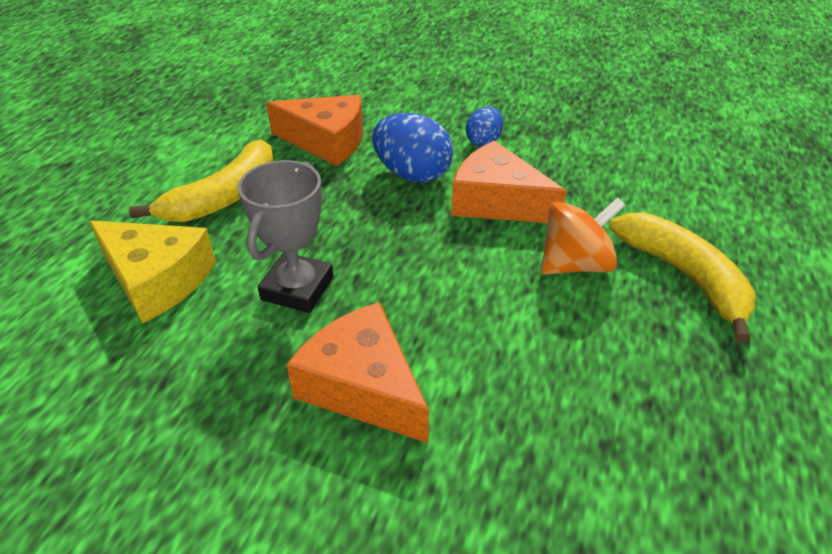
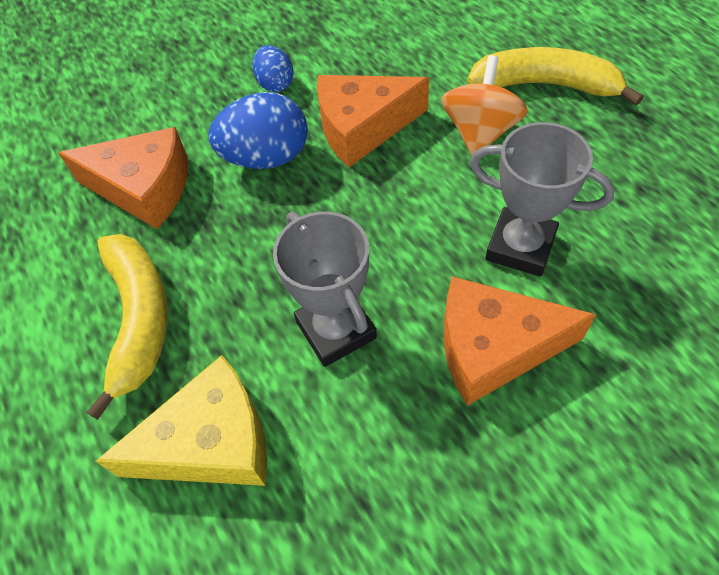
camera: 45 degrees left, 15 degrees up
orange cheese [266,95,363,166] -> orange cheese turned 45 degrees clockwise [59,127,188,229]
none -> grey trophy [469,122,615,277]

